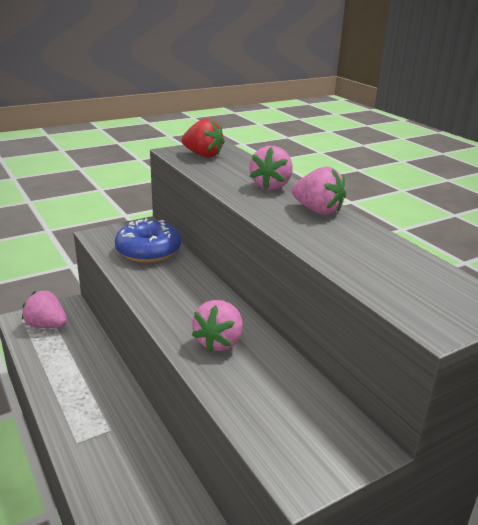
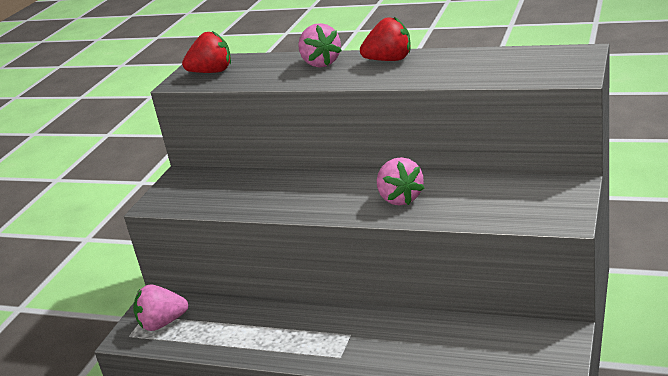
camera: 35 degrees left, 0 degrees up
blue donut [115,219,181,263] -> none
pink strawberry [292,167,346,215] -> red strawberry [360,17,411,61]

